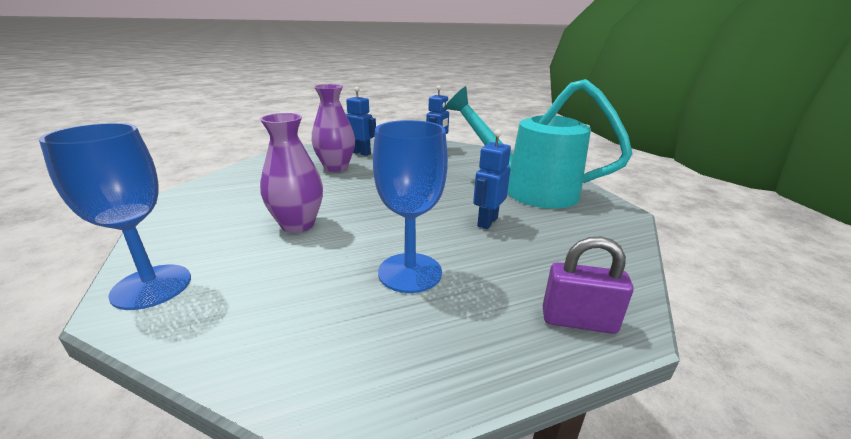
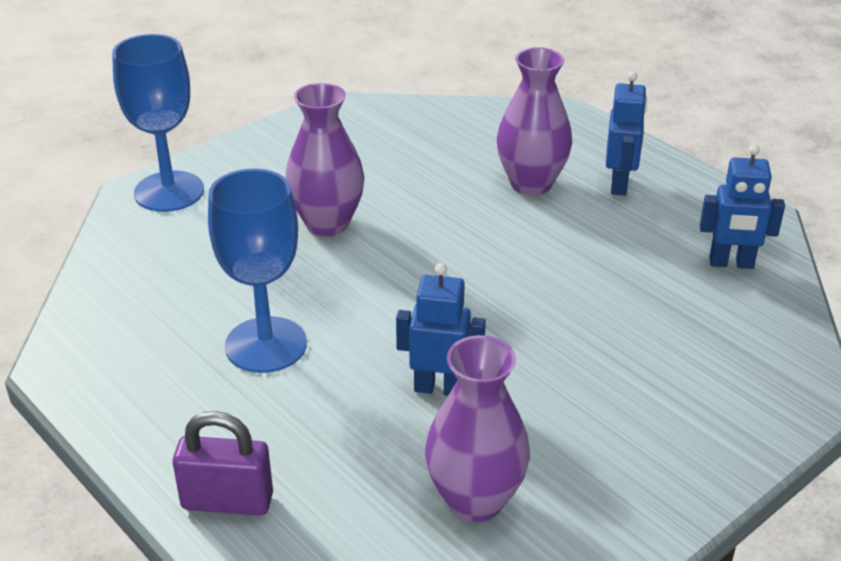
camera: 70 degrees right, 10 degrees up
turquoise watering can [444,79,633,209] -> none
purple padlock [543,236,633,334] -> purple padlock turned 75 degrees counterclockwise [173,411,273,516]
none -> purple vase [425,335,530,522]

